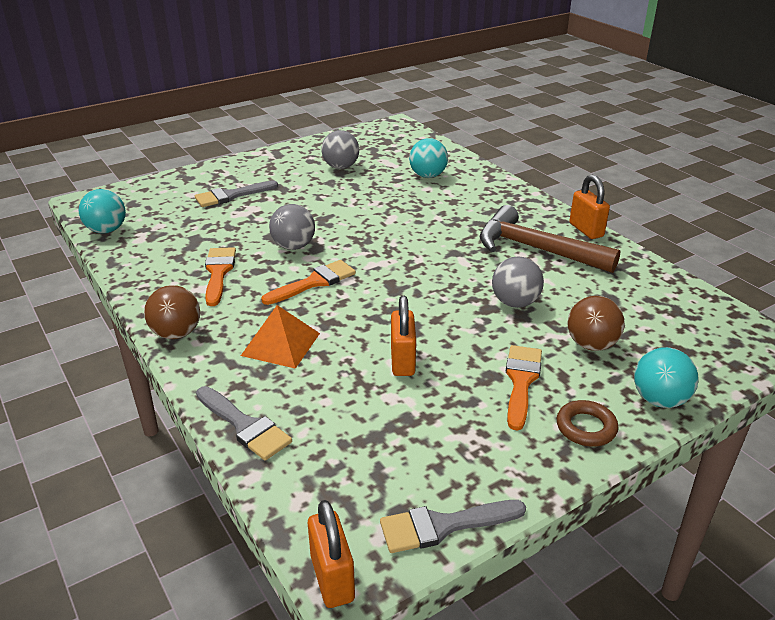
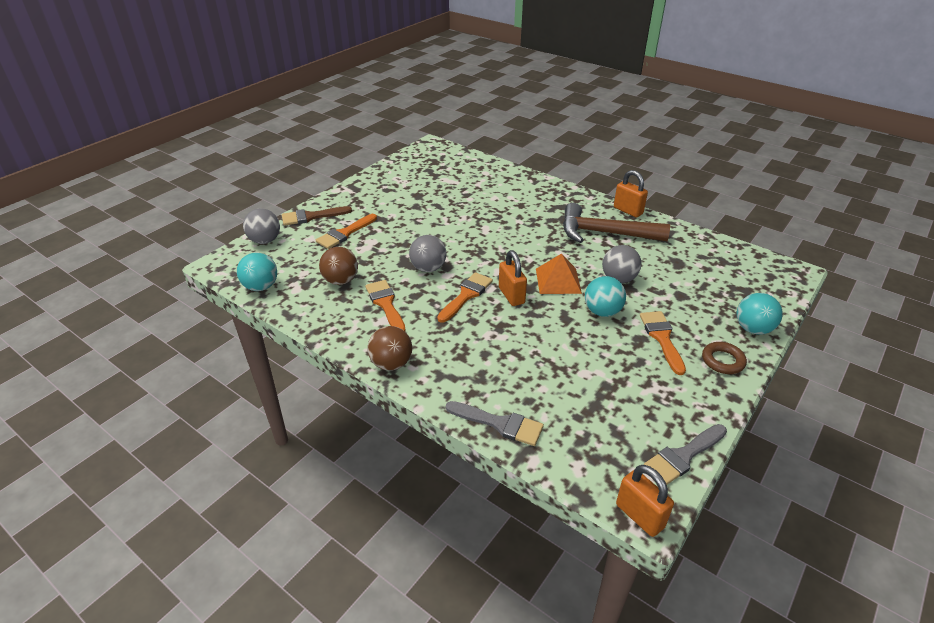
camera: 20 degrees left, 5 degrees up
grey brush [195,180,278,207] -> orange brush [316,214,377,249]
orange pyramid [241,305,320,369] -> orange pyramid moved to [536,253,582,294]
grey ball [321,130,359,169] -> grey ball moved to [243,208,280,244]
orange padlock [391,296,416,376] -> orange padlock moved to [499,250,527,306]
turquoise ball [409,138,448,178] -> turquoise ball moved to [585,276,626,317]
brown ball [567,296,625,351] -> brown ball moved to [319,247,358,285]
none -> brown brush [282,206,352,226]

